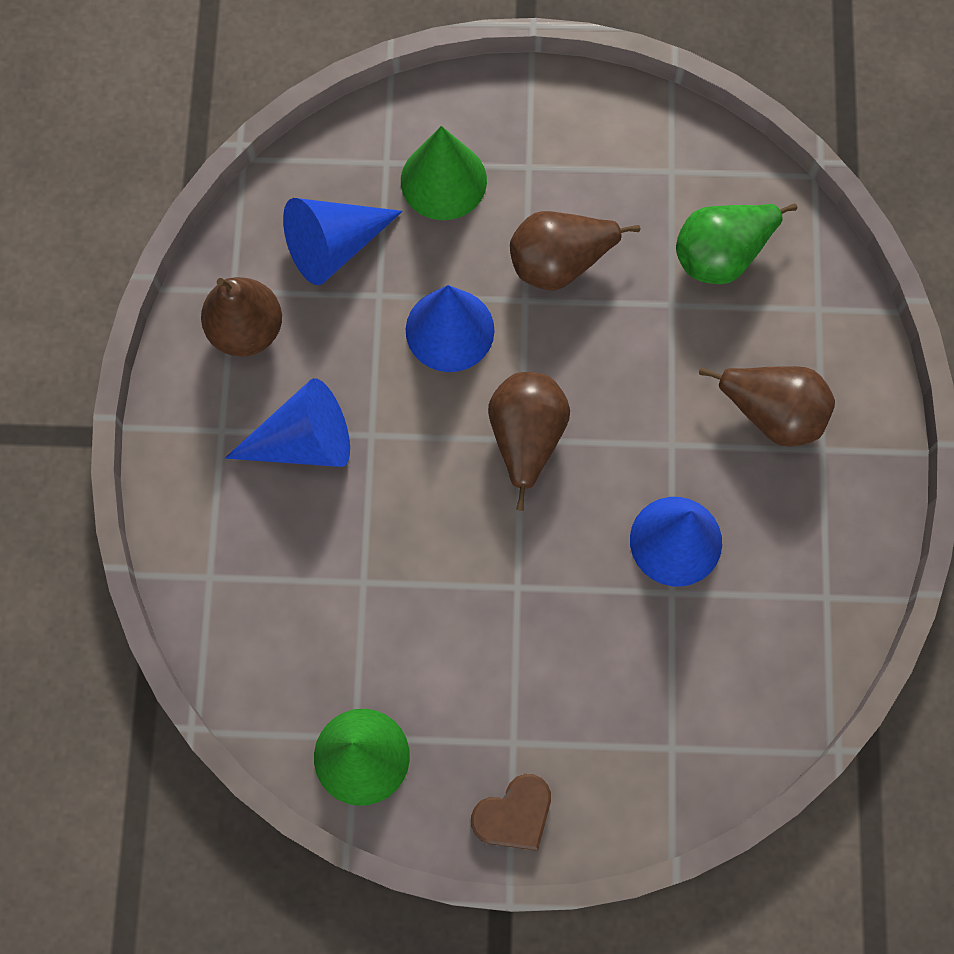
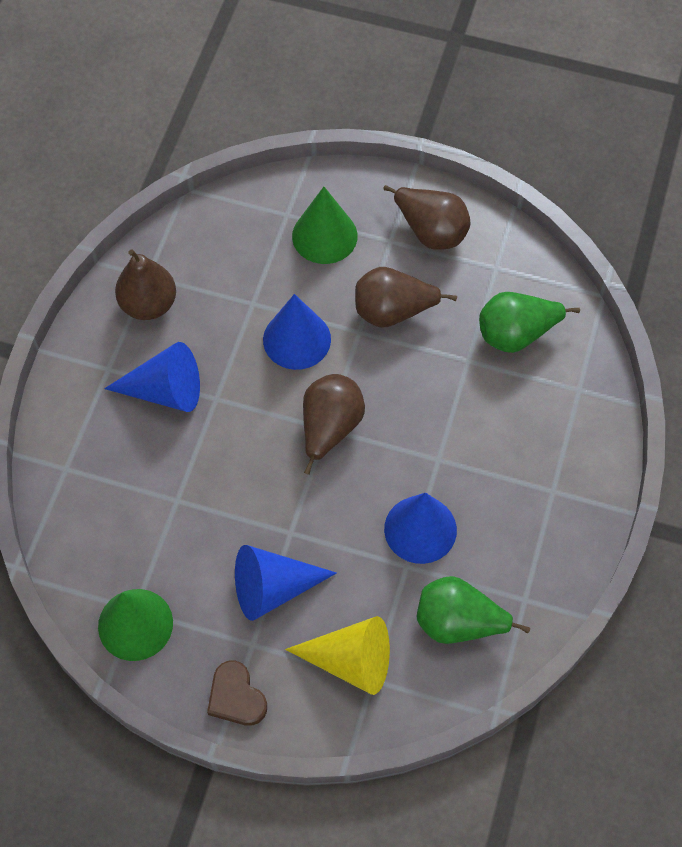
camera: 15 degrees right, 10 degrees down
blue cone [283,198,403,285] -> blue cone moved to [235,545,337,621]
brown heart [471,774,551,851] -> brown heart turned 75 degrees clockwise [207,661,267,726]
brown pear [699,366,835,447] -> brown pear moved to [384,185,470,250]
none -> yellow cone [285,616,390,695]
none -> green pear [417,576,530,644]

